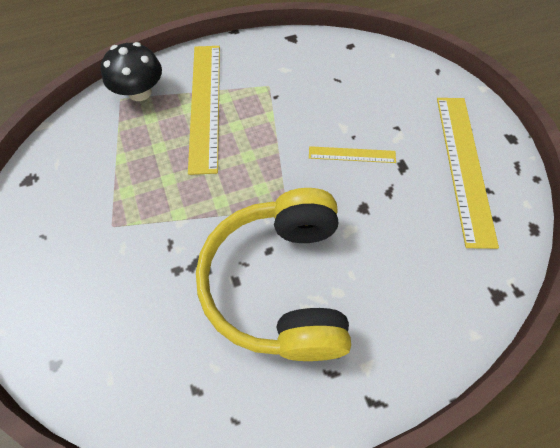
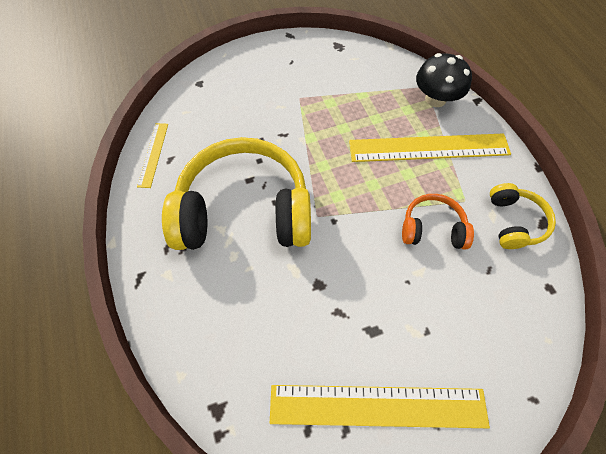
camera: 90 degrees right, 0 degrees up
yellow ruler [309,146,396,163] -> yellow ruler moved to [137,123,168,188]
none -> orange headphones [402,194,474,250]
none -> yellow headphones [490,183,556,249]

